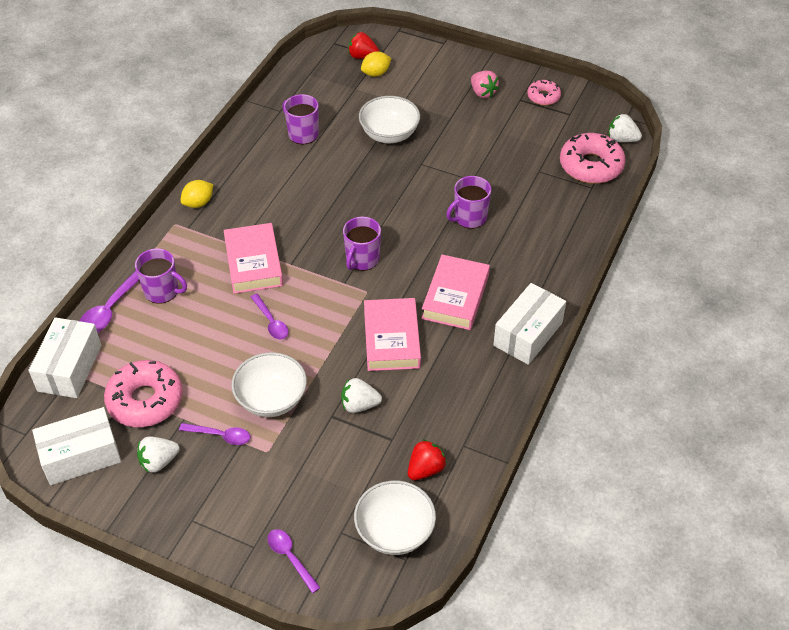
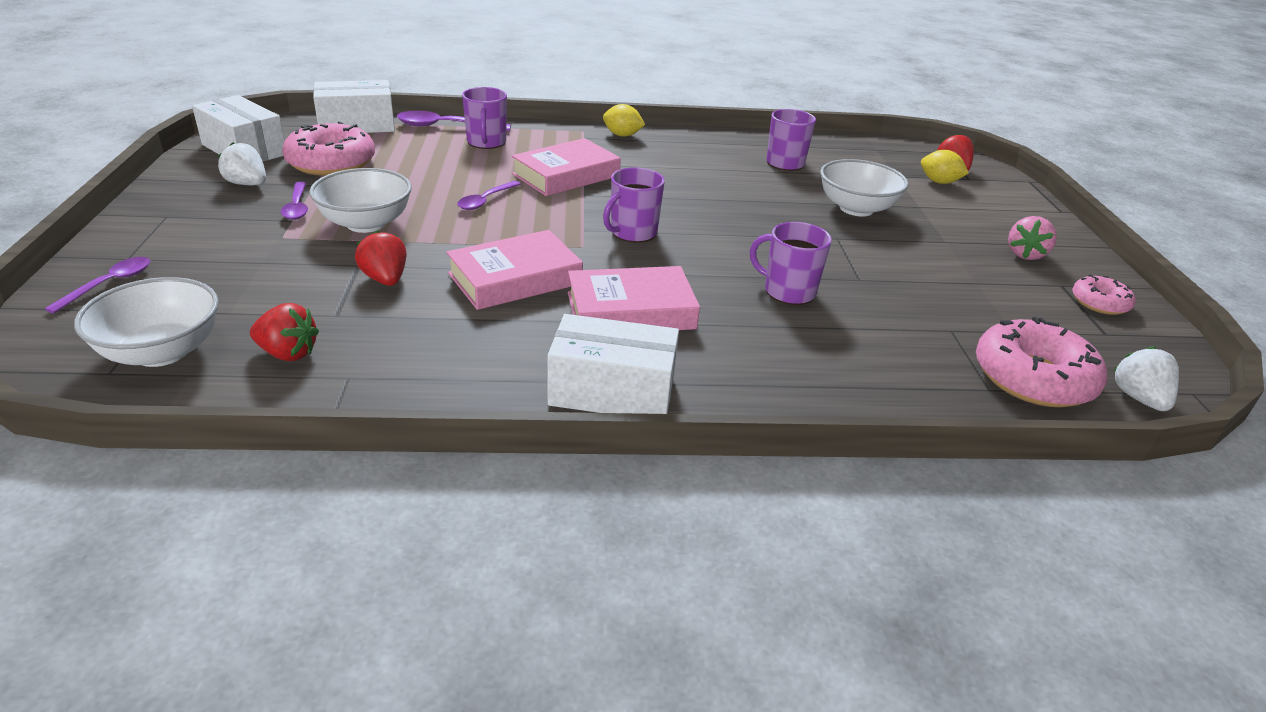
camera: 60 degrees right, 15 degrees down
white strawberry [341,378,382,413] -> red strawberry [355,231,407,286]
purple mug [343,216,381,271] -> purple mug turned 45 degrees counterclockwise [603,167,665,243]

